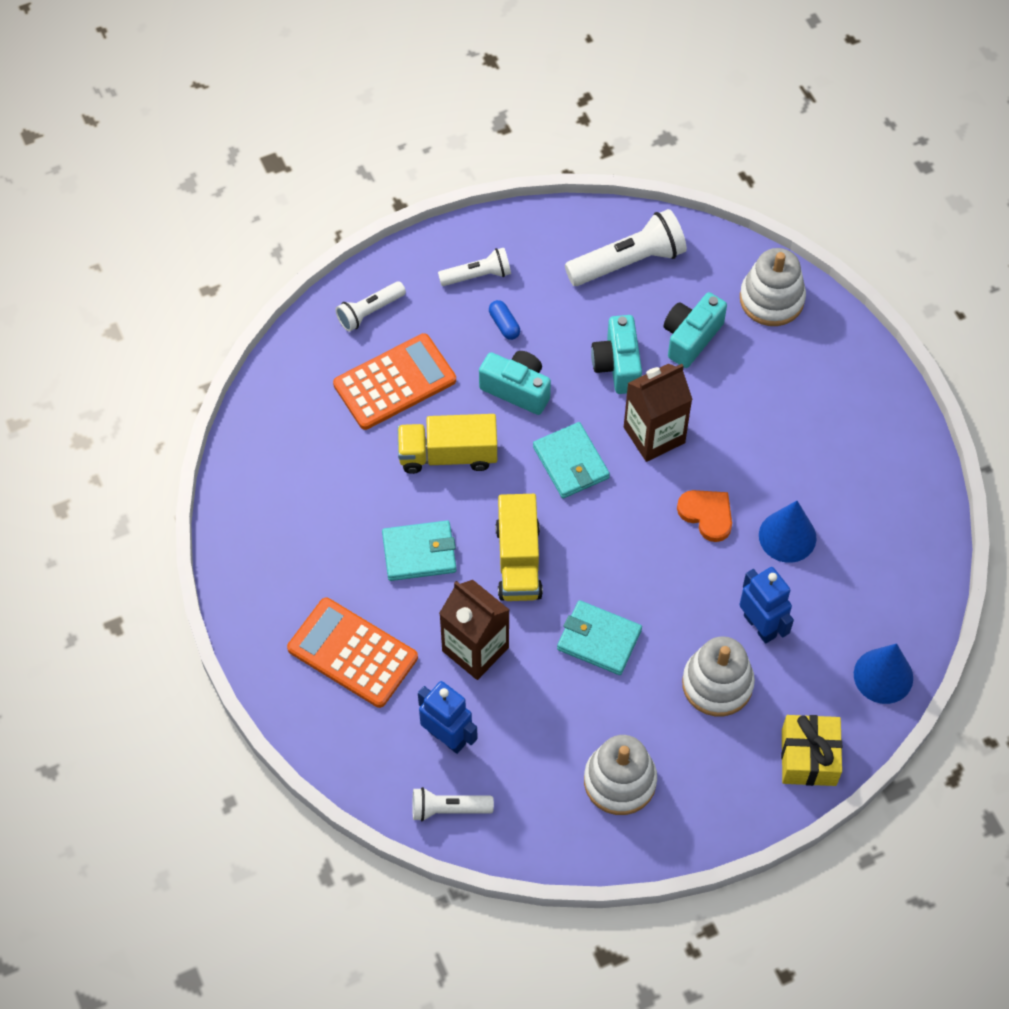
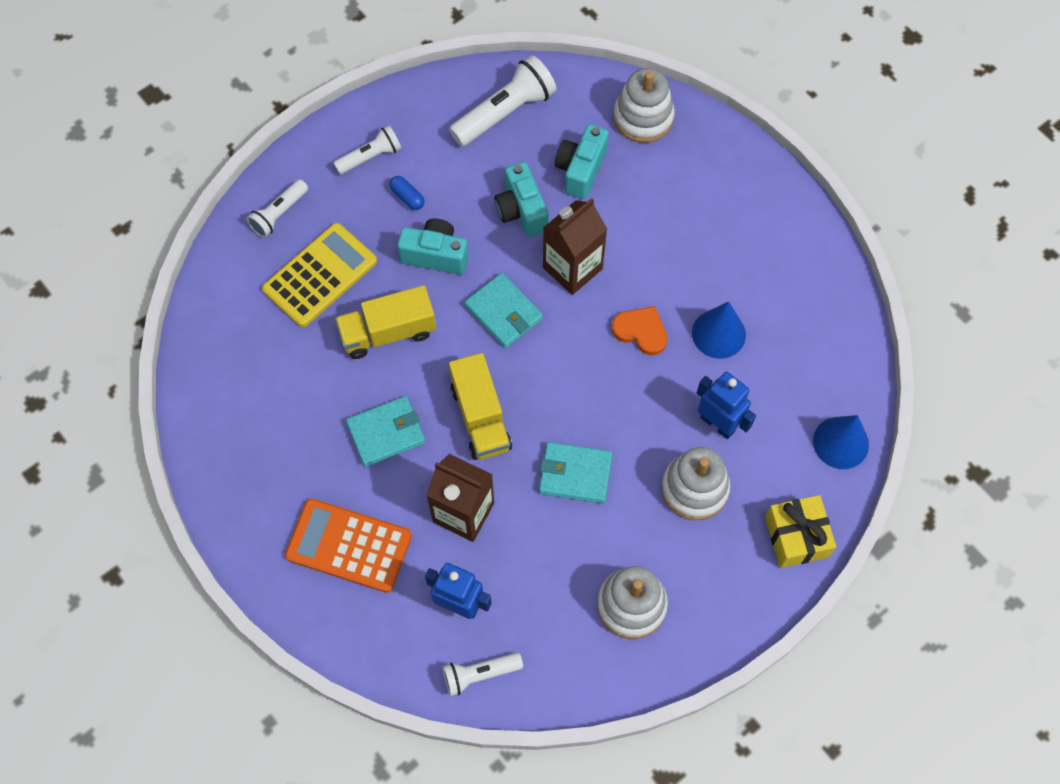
camera: 15 degrees left, 5 degrees up
orange calculator [333,333,456,430] -> yellow calculator [262,223,377,327]

